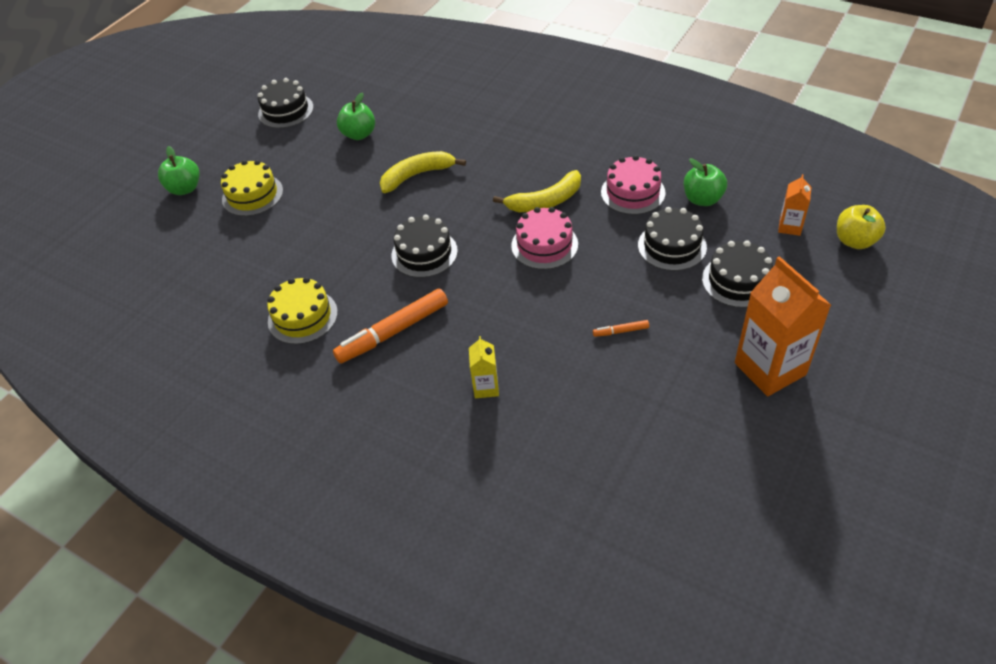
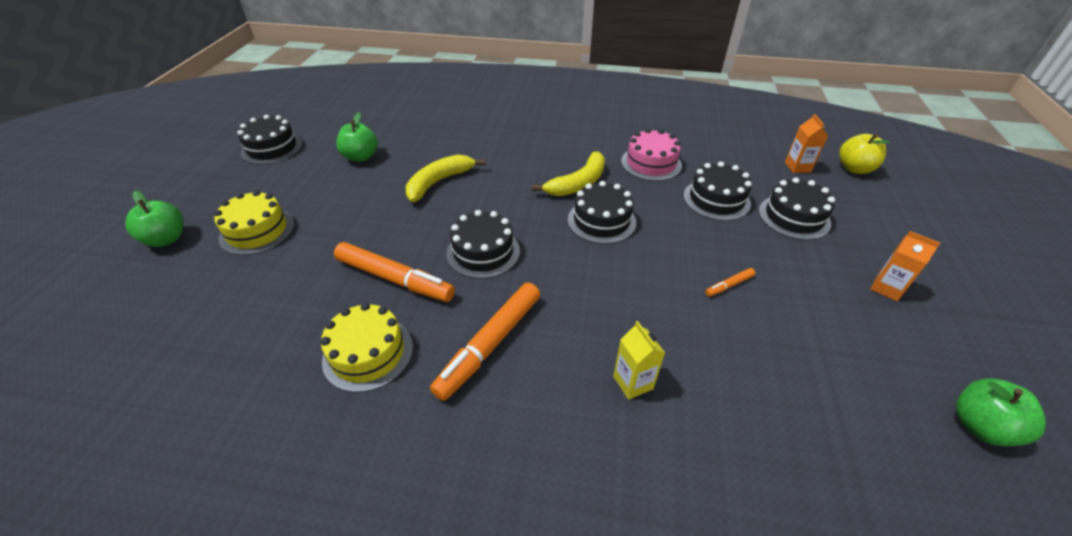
camera: 25 degrees left, 5 degrees down
pink cake [511,207,578,270] -> black cake [568,181,636,244]
green apple [684,158,727,206] -> green apple moved to [956,379,1046,446]
orange carton [735,256,831,396] -> orange carton [871,231,940,301], size x0.49
none -> orange marker [334,242,455,302]

